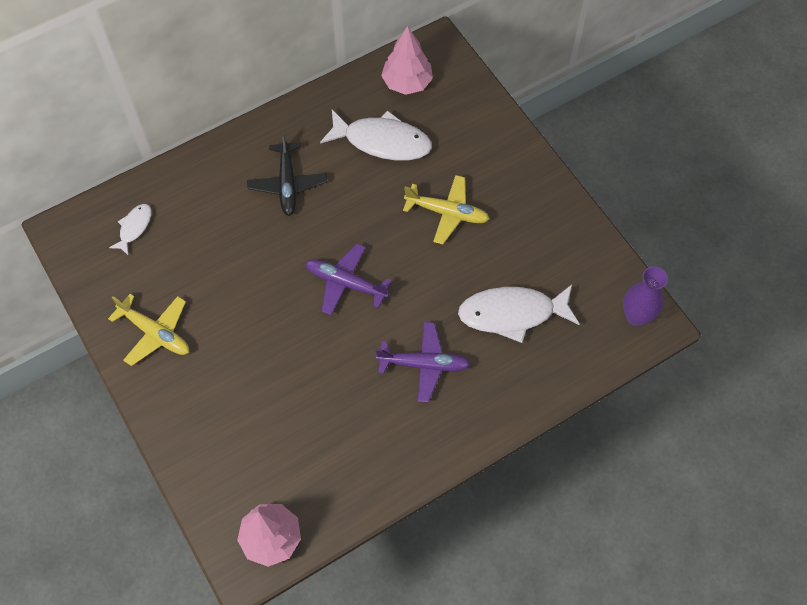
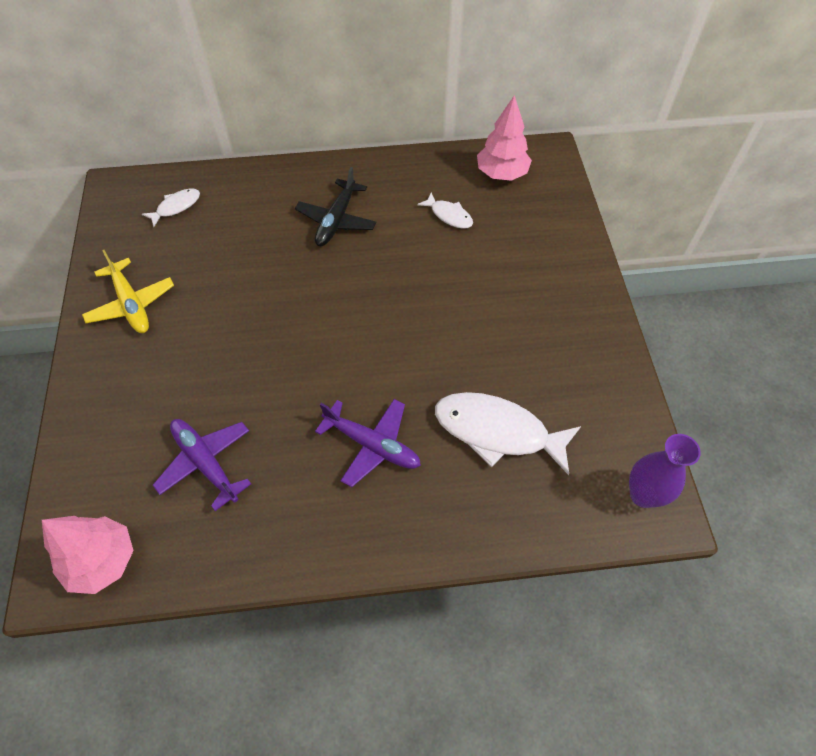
camera: 25 degrees right, 5 degrees down
purple plane [305,244,392,315] -> purple plane moved to [153,419,251,511]
white fish [320,110,432,161] -> white fish [417,192,473,229], size x0.51
yellow plane [403,175,490,244] -> none

